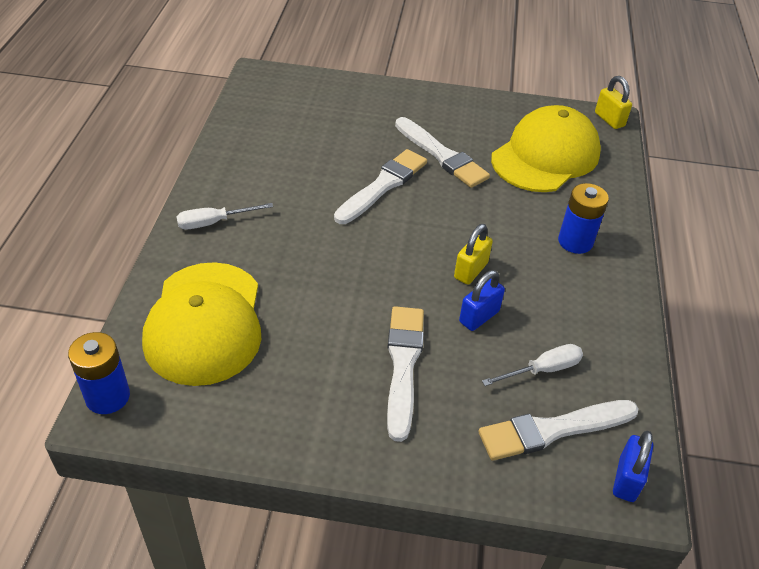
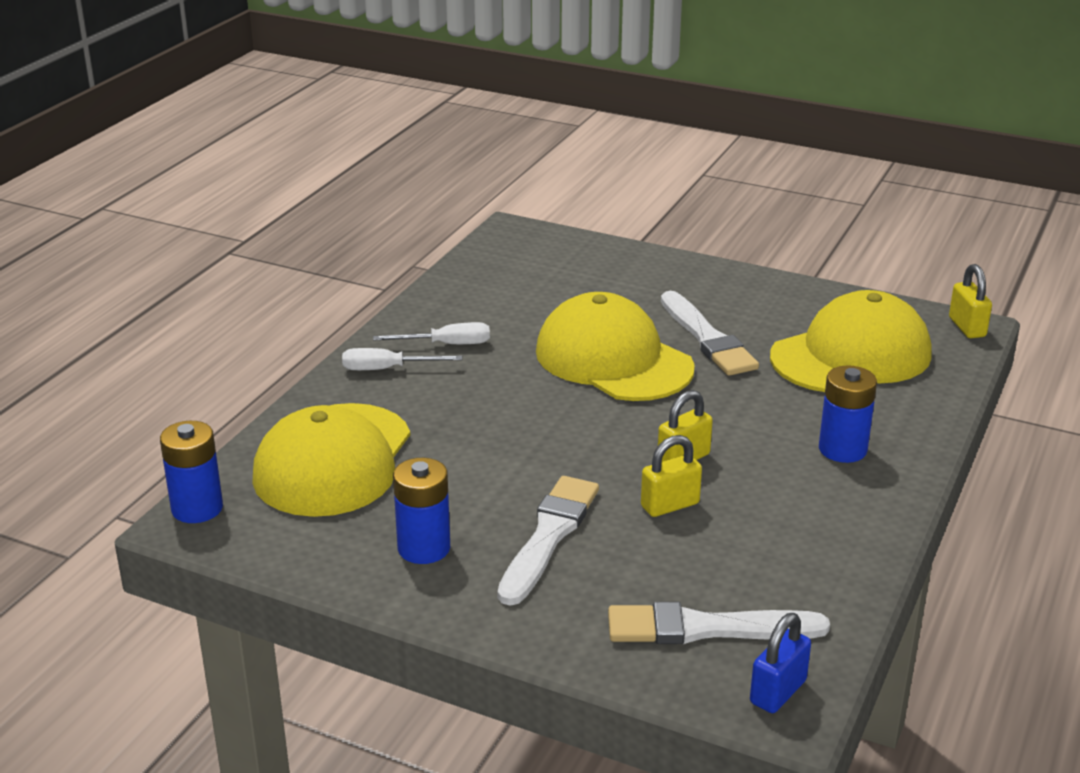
camera: 20 degrees right, 15 degrees down
white brush [334,149,427,224] -> yellow cap [536,292,695,401]
blue padlock [459,270,505,331] -> yellow padlock [641,435,702,517]
white screwdriver [482,344,583,386] -> white screwdriver moved to [373,322,490,344]
none -> blue battery [393,458,450,564]

